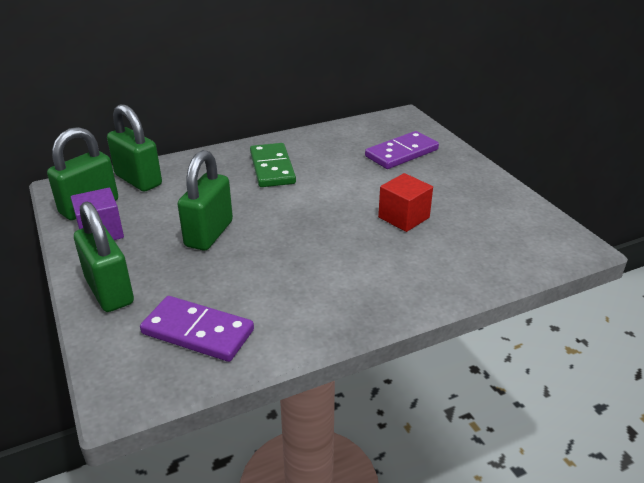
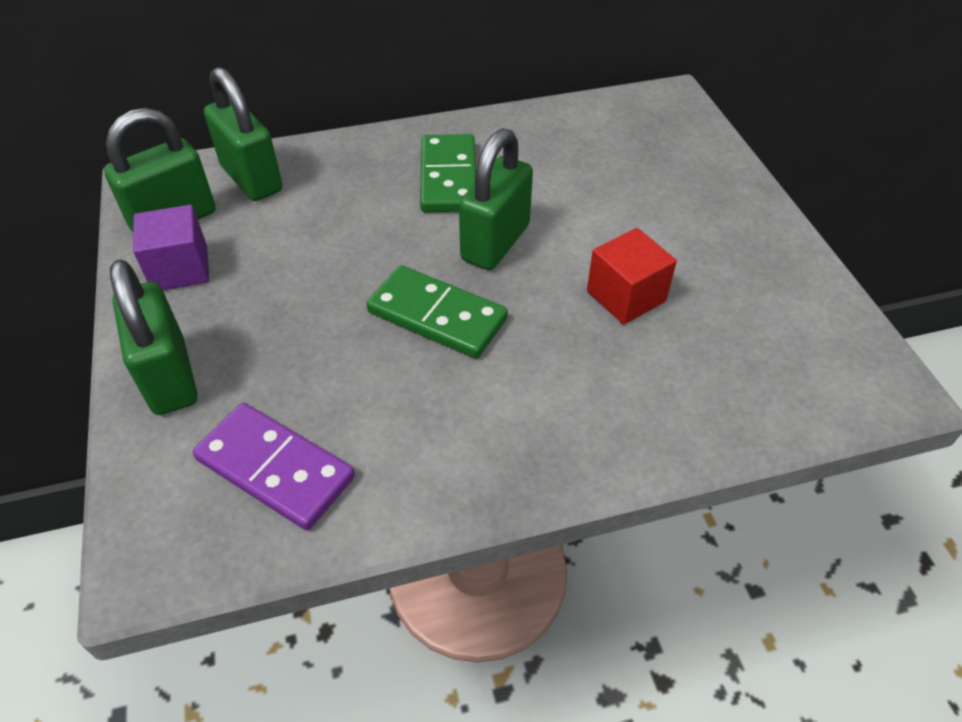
camera: 10 degrees right, 15 degrees up
green padlock [177,150,233,250] -> green padlock moved to [459,128,533,270]
purple domino [365,131,439,169] -> none
none -> green domino [367,265,508,358]

